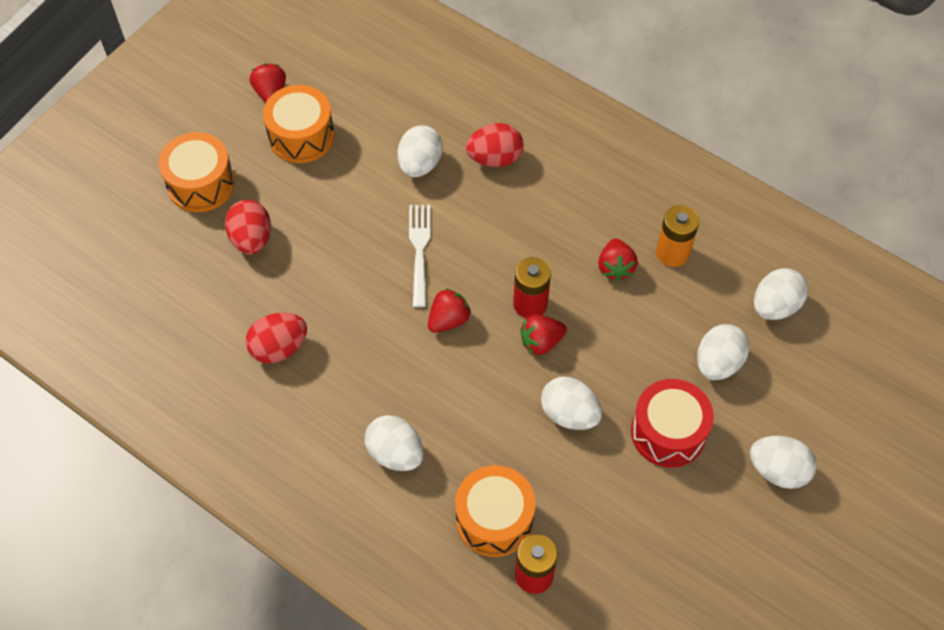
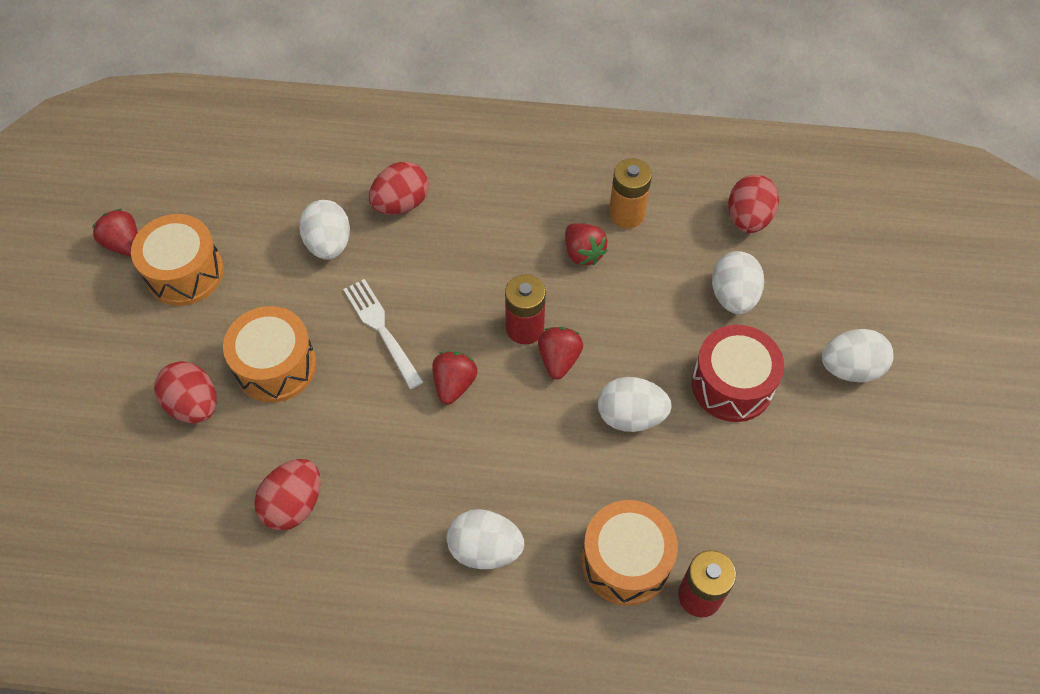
camera: 30 degrees left, 0 degrees up
orange drum [158,132,235,212] -> orange drum moved to [223,306,316,403]
red strawberry [520,315,567,355] -> red strawberry turned 150 degrees clockwise [538,327,583,380]
white egg [754,268,808,320] -> red egg [728,175,779,233]

